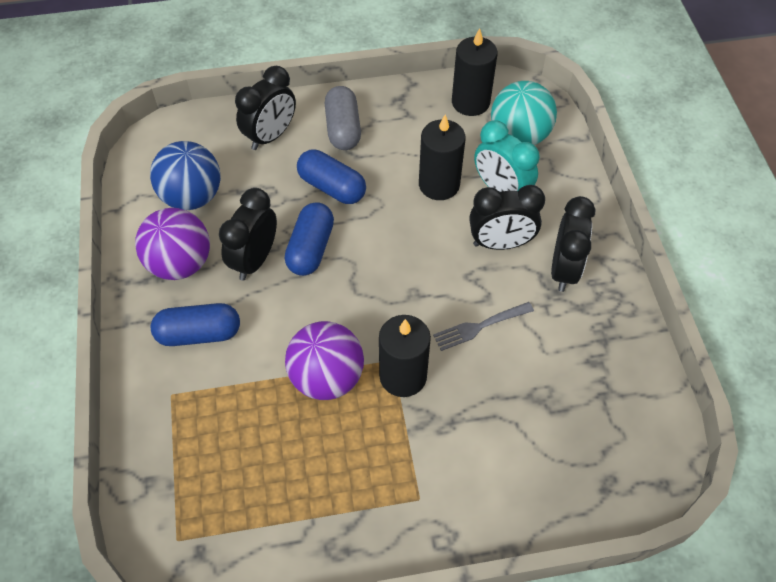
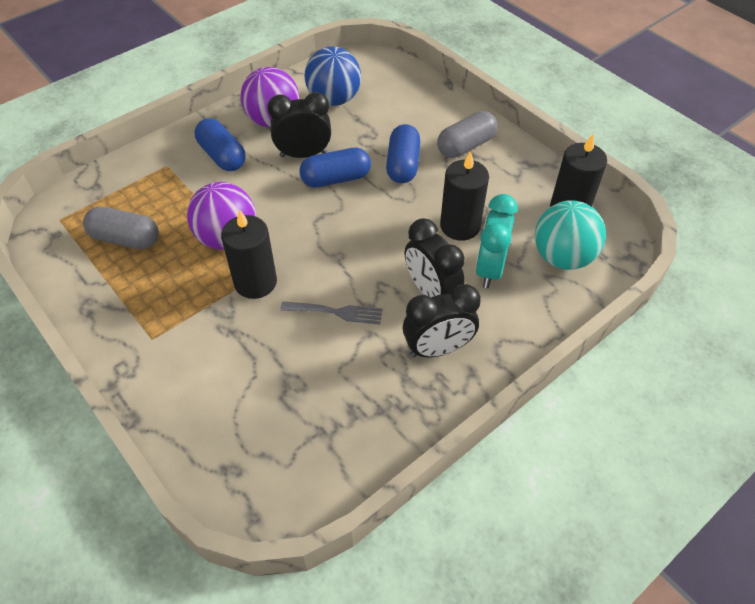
camera: 60 degrees right, 5 degrees down
black clock [235,66,296,150] -> none
grey fork [433,302,534,351] -> grey fork turned 150 degrees clockwise [280,302,383,324]
none -> grey capsule [83,207,159,249]

